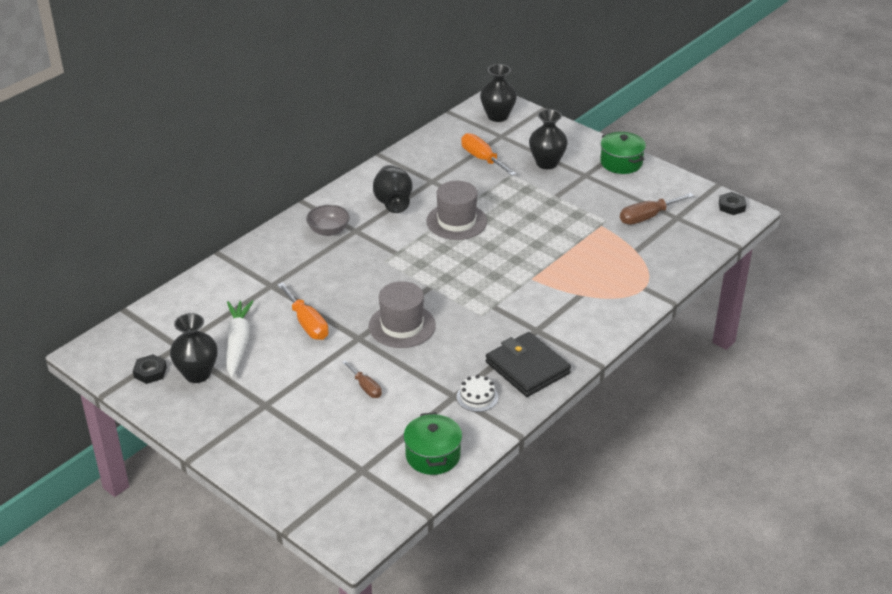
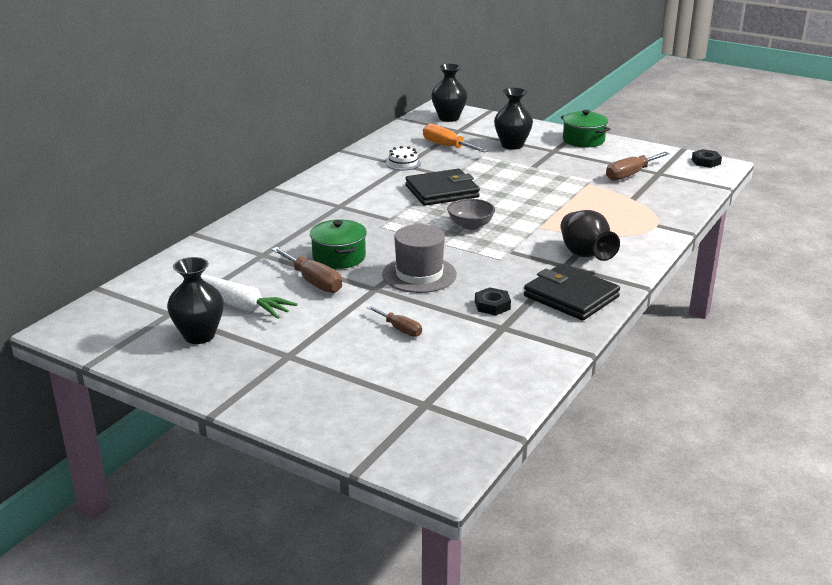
camera: 10 degrees left, 10 degrees down
black nut [133,354,167,384] -> black nut moved to [475,287,511,315]
white carrot [227,300,254,378] -> white carrot turned 135 degrees clockwise [201,275,297,319]
orange screwdriver [277,282,329,340] -> brown screwdriver [271,247,342,293]
grey bowl [306,205,350,236] -> grey bowl moved to [447,199,495,230]
black vase [373,165,413,213] -> black vase moved to [561,210,620,261]
green pot [404,412,462,475] -> green pot moved to [310,220,367,269]
grey hat [426,181,487,240] -> black wallet [405,169,480,206]
white cake [457,375,498,412] -> white cake moved to [386,146,421,170]

